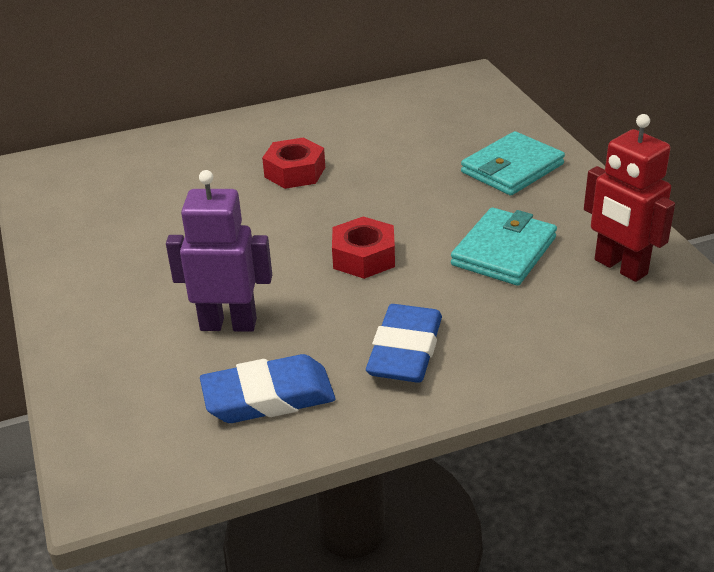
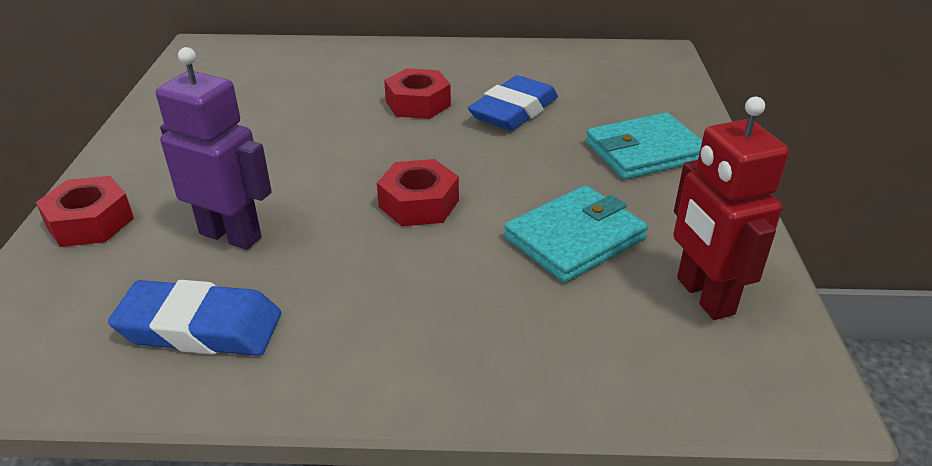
camera: 20 degrees right, 0 degrees up
blue eraser [366,304,442,383] -> blue eraser moved to [468,75,558,131]
none -> red nut [36,176,134,247]

